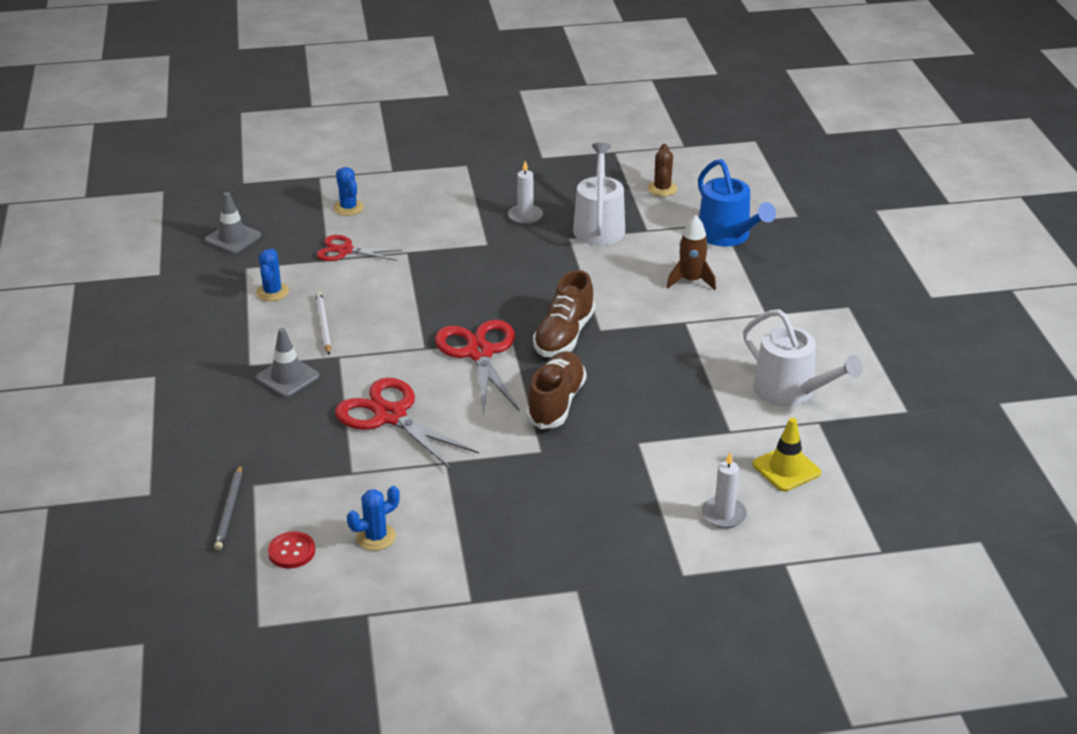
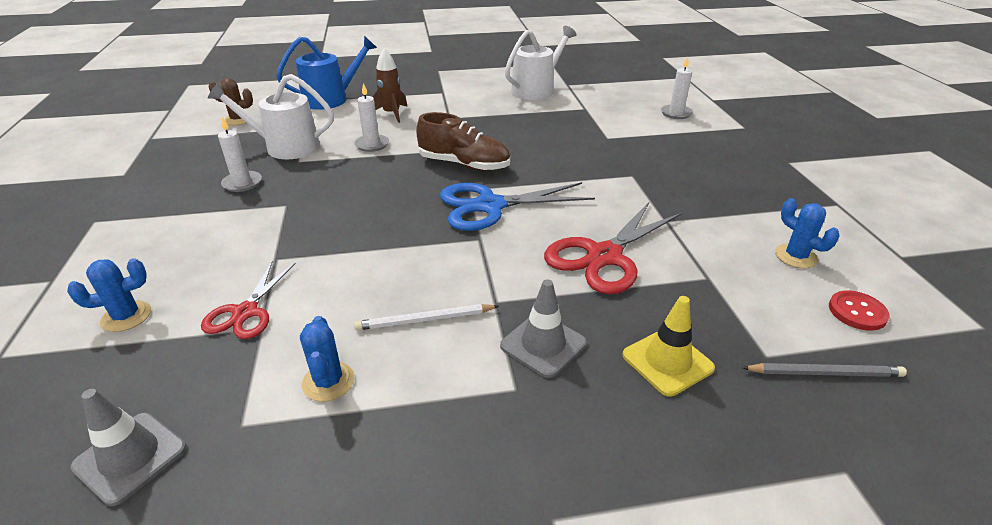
camera: 90 degrees left, 0 degrees up
blue cactus [256,249,289,301] -> blue cactus turned 75 degrees clockwise [300,316,355,402]
red scissors [435,320,519,414] -> blue scissors [440,182,595,231]
brown shoe [526,352,586,429] -> none
yellow traffic cone [753,418,821,491] -> yellow traffic cone moved to [622,296,715,397]
none -> white candle [354,83,389,152]

